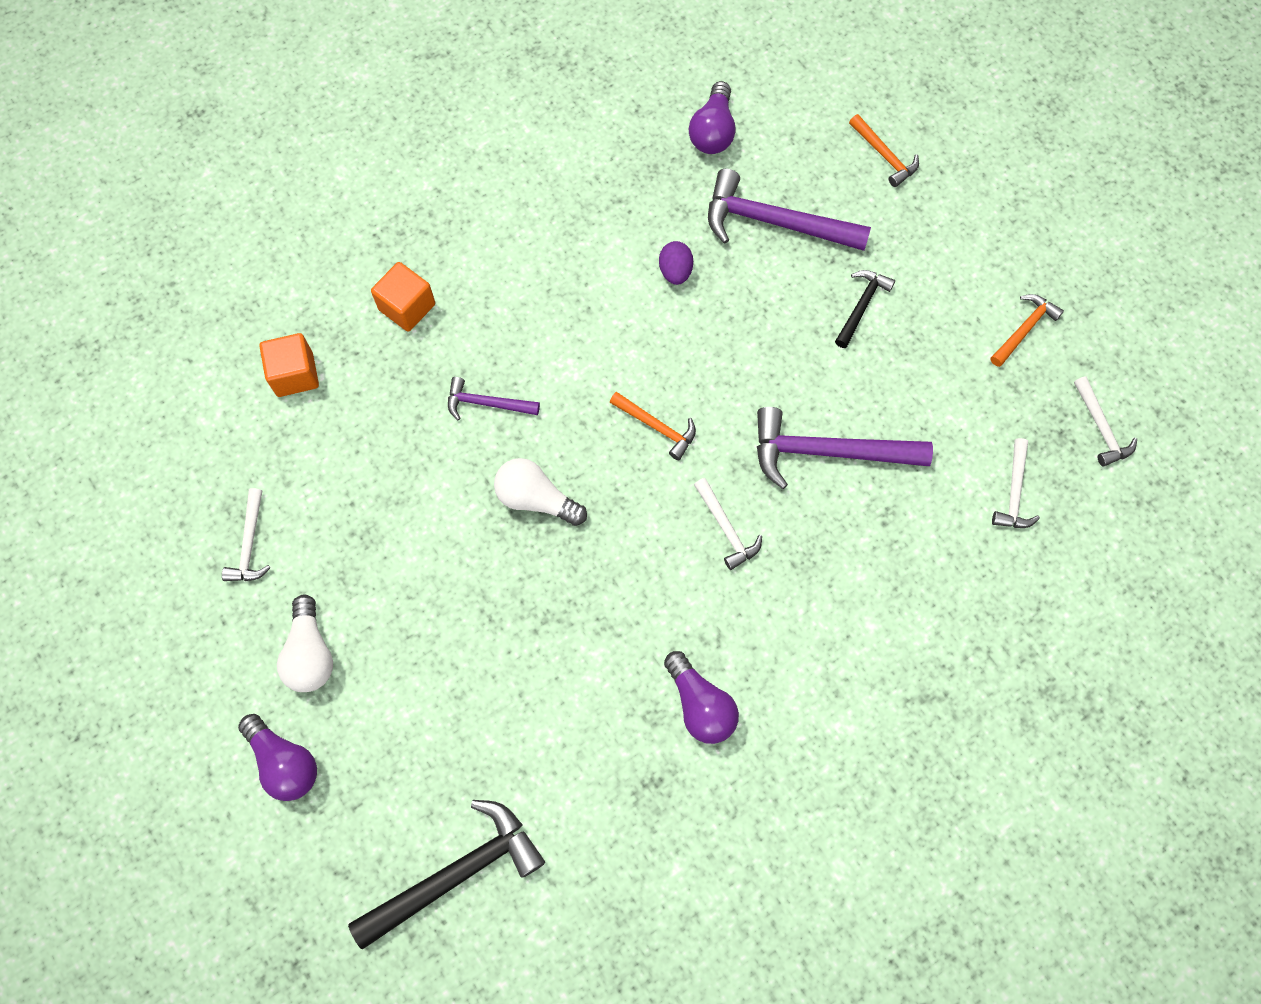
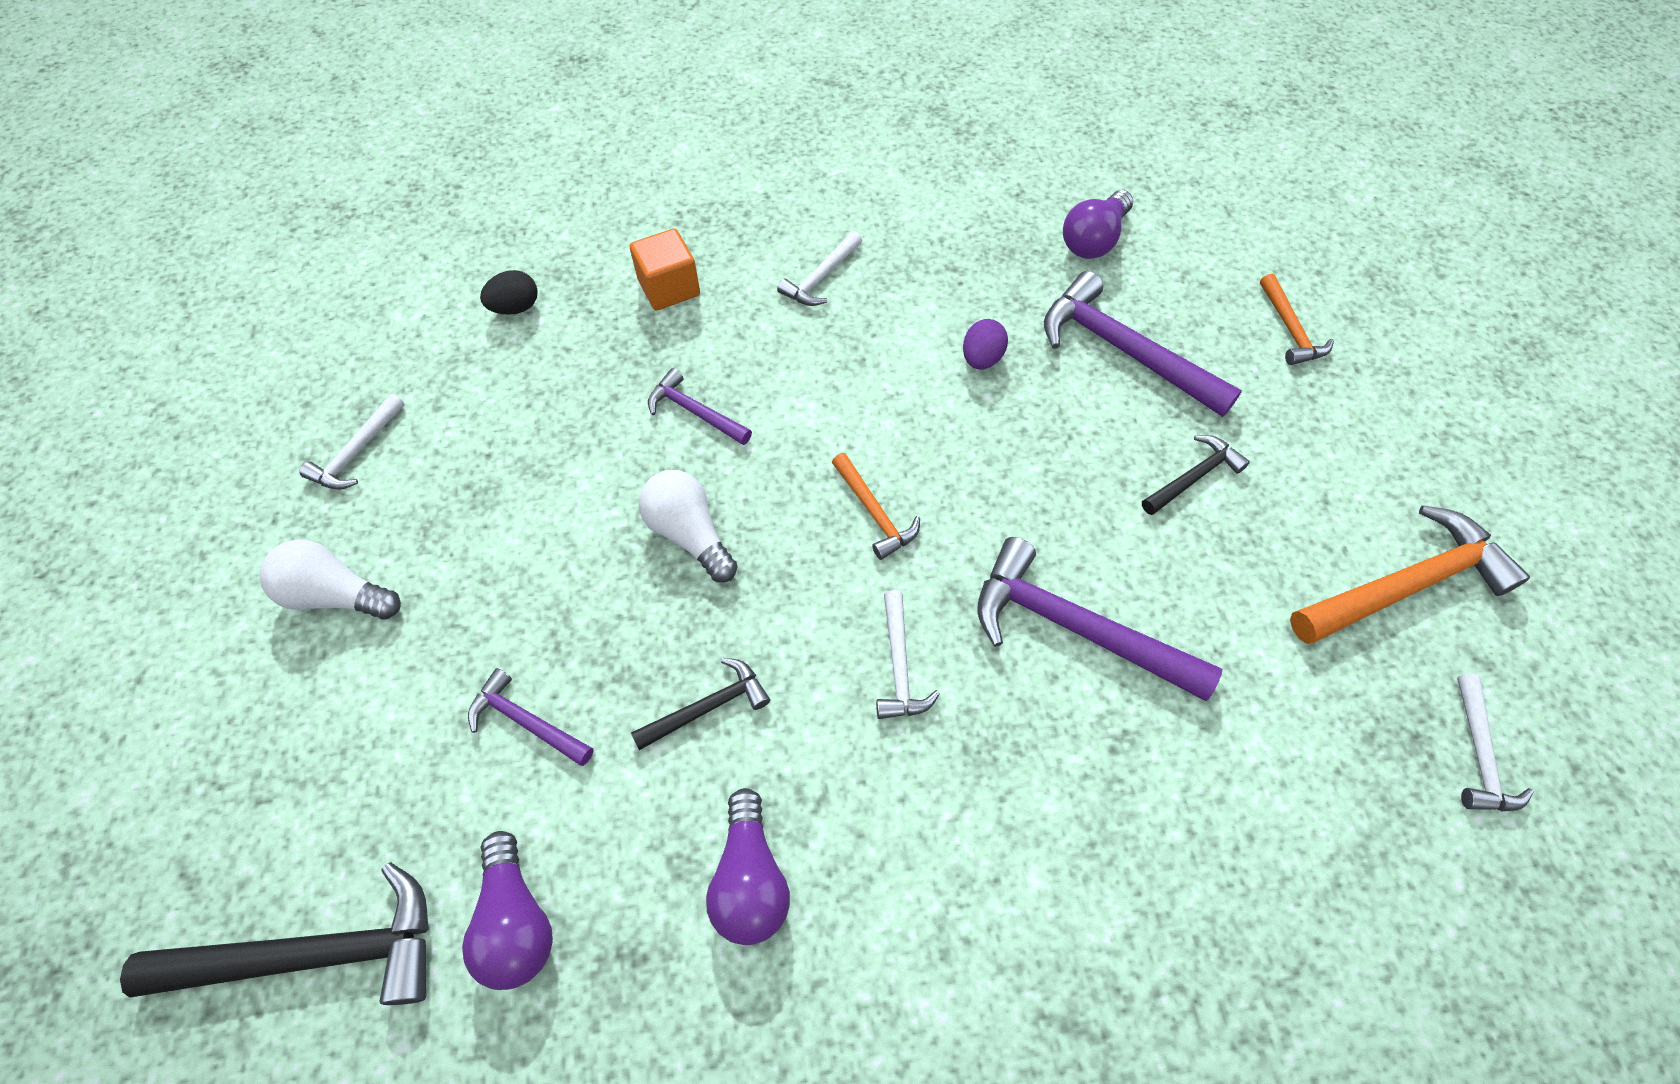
camera: 25 degrees right, 10 degrees down
purple light bulb [238,714,317,801] -> purple light bulb moved to [462,831,553,990]
orange cube [259,333,319,397] -> black egg [480,270,538,315]
white light bulb [277,595,333,692] -> white light bulb turned 90 degrees clockwise [259,540,401,620]
orange hammer [991,294,1064,367] -> orange hammer [1290,505,1530,644], size x1.85
white hammer [992,438,1040,528] -> white hammer moved to [777,231,862,306]
none -> purple hammer [468,668,593,766]
none -> black hammer [631,658,770,750]

